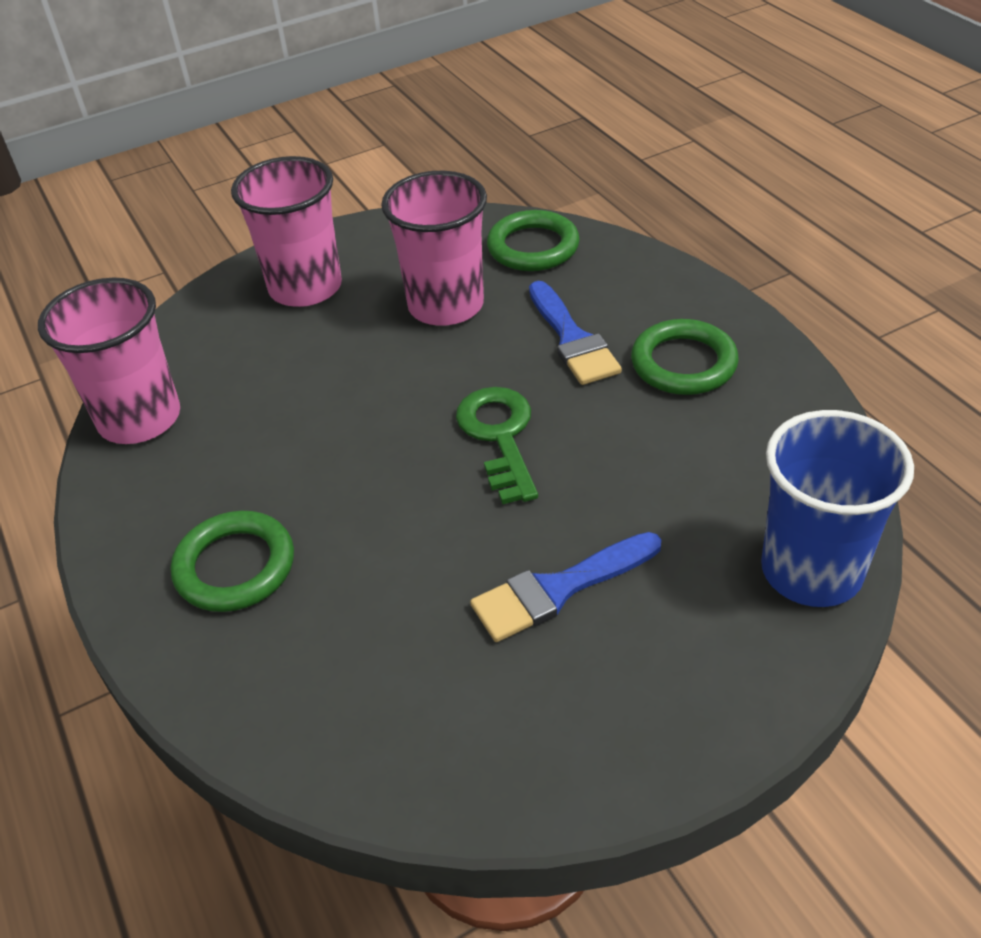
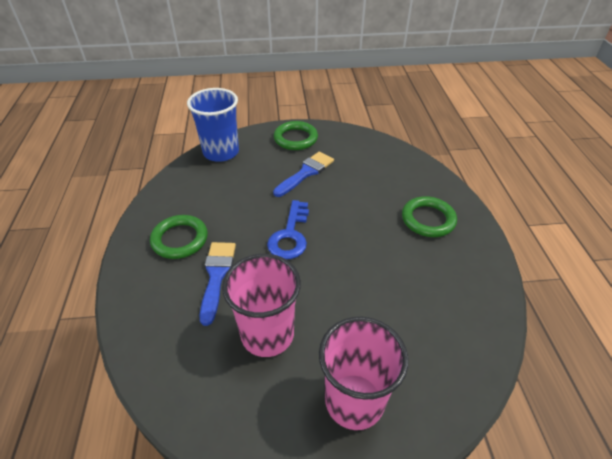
camera: 160 degrees left, 0 degrees up
pink cup [38,278,180,444] -> none
green key [456,387,538,504] -> blue key [267,200,309,259]
blue brush [470,532,661,642] -> blue brush turned 45 degrees counterclockwise [273,151,334,197]
green ring [487,210,580,271] -> green ring moved to [274,121,318,150]

